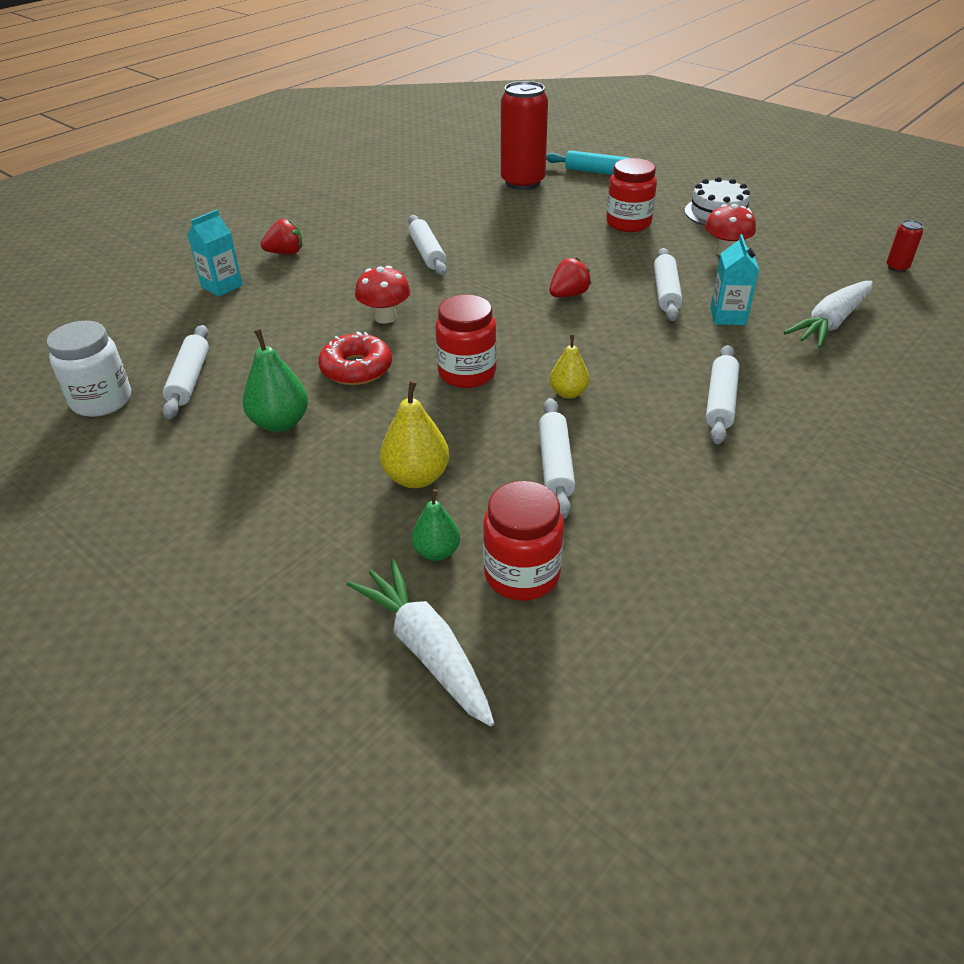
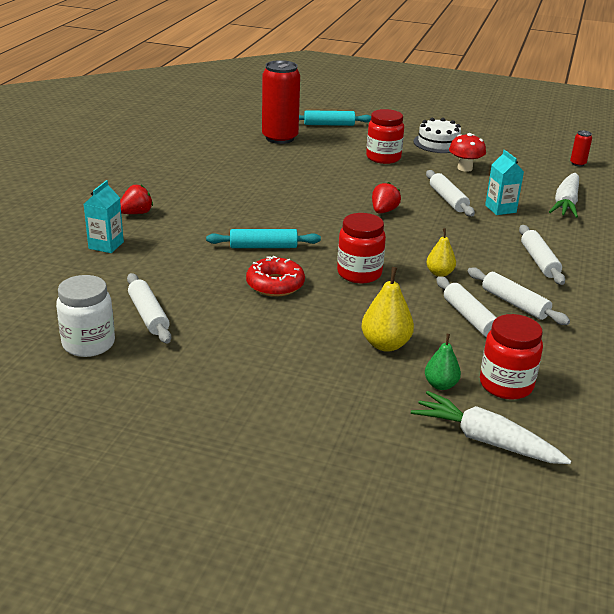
camera: 25 degrees left, 10 degrees down
green pear [243,329,308,432] -> none
red mushroom [355,266,410,324] -> turquoise rolling pin [206,229,321,248]
white rolling pin [408,215,447,276] -> white rolling pin moved to [468,267,570,325]

